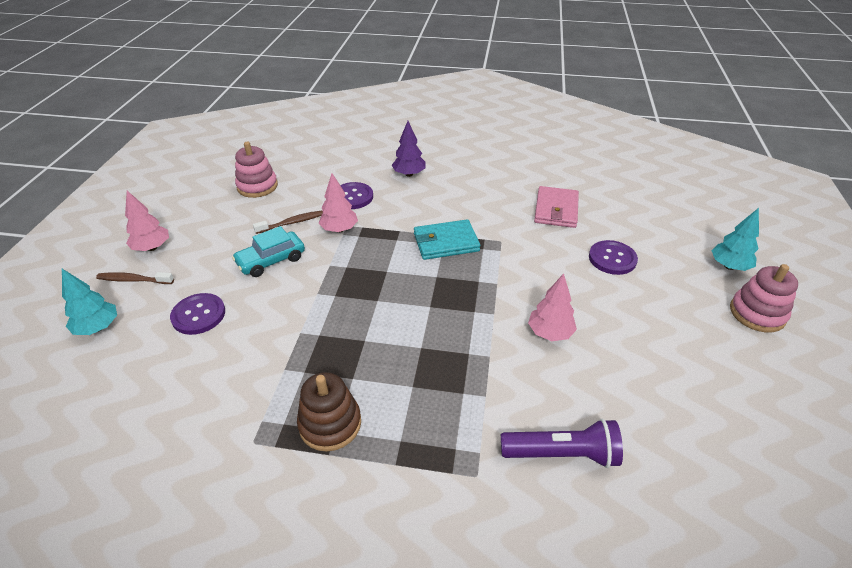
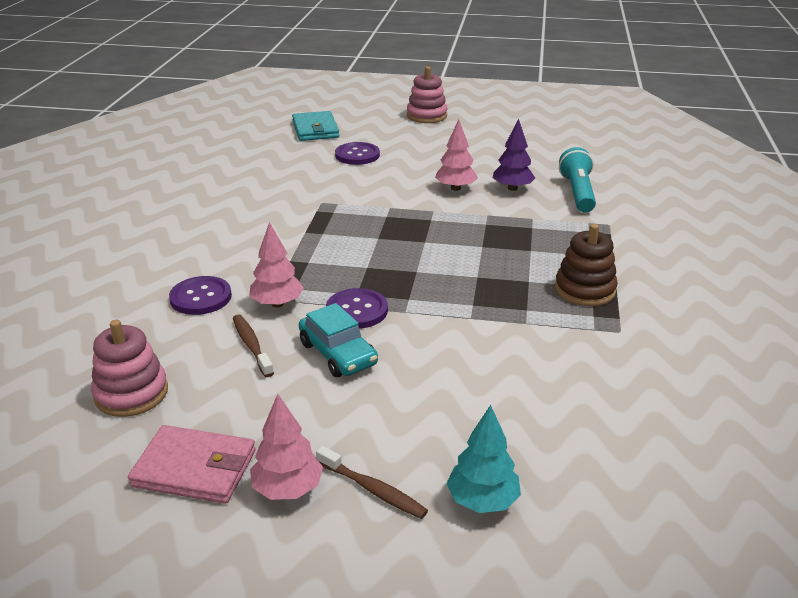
camera: 90 degrees left, 10 degrees down
brown toothbrush [96,272,174,284] -> brown toothbrush turned 60 degrees counterclockwise [316,446,428,519]
purple button [170,293,225,335] -> purple button moved to [326,288,388,329]
purple tree [392,121,426,177] -> purple tree moved to [493,119,535,191]
turquoise wallet [414,219,480,260] -> turquoise wallet moved to [292,111,339,141]
purple flashlight [501,419,623,468] -> turquoise flashlight [559,147,596,213]
pink wallet [534,186,579,228] -> pink wallet moved to [128,425,256,504]
turquoise tree [711,208,759,271] -> none

